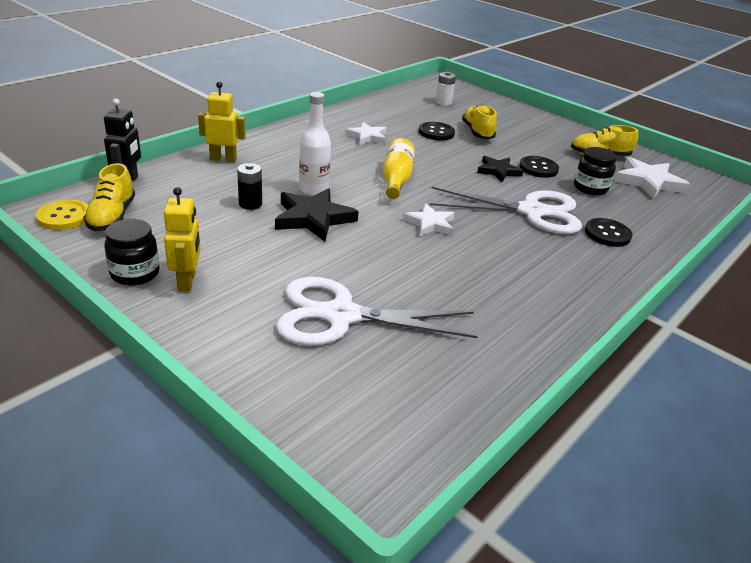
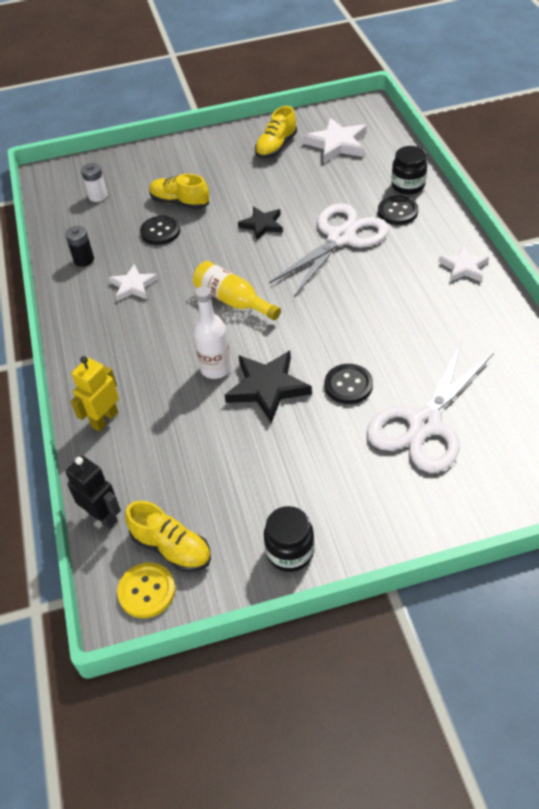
camera: 50 degrees left, 15 degrees up
yellow robot [164,187,201,292] -> none
black battery [237,163,262,210] -> black battery moved to [65,226,94,267]
white star [403,203,455,236] -> white star moved to [438,246,489,282]
black button [519,156,559,178] -> black button moved to [325,364,373,404]
black jar [574,147,617,196] -> black jar moved to [392,146,427,195]

